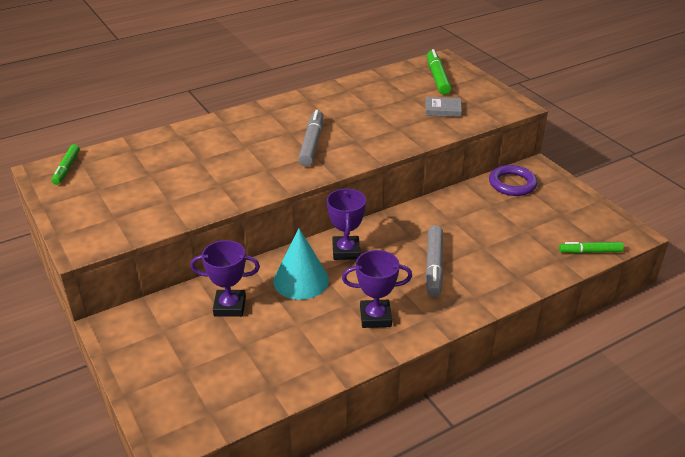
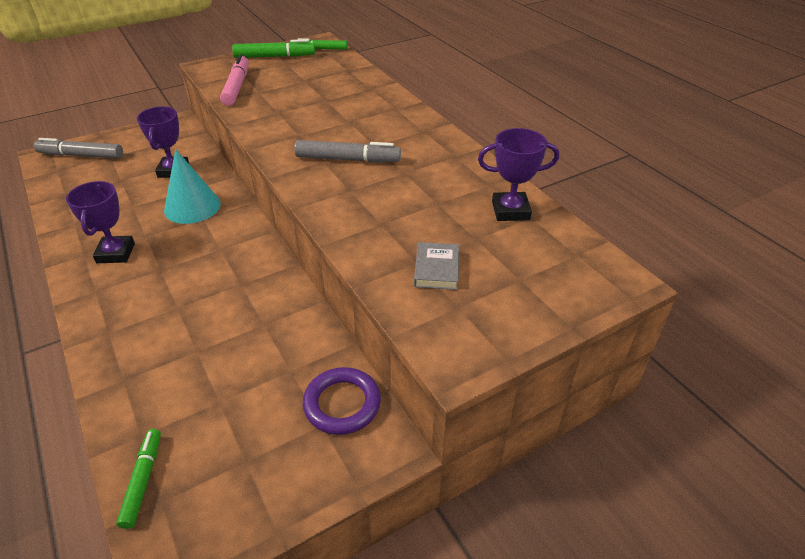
camera: 90 degrees right, 5 degrees up
purple trophy [327,188,366,260] -> purple trophy moved to [478,128,559,221]
grey marker [425,225,443,297] -> grey marker moved to [34,138,123,159]
green marker [427,49,451,95] -> green marker moved to [232,39,315,58]
none -> pink marker [220,54,249,106]

